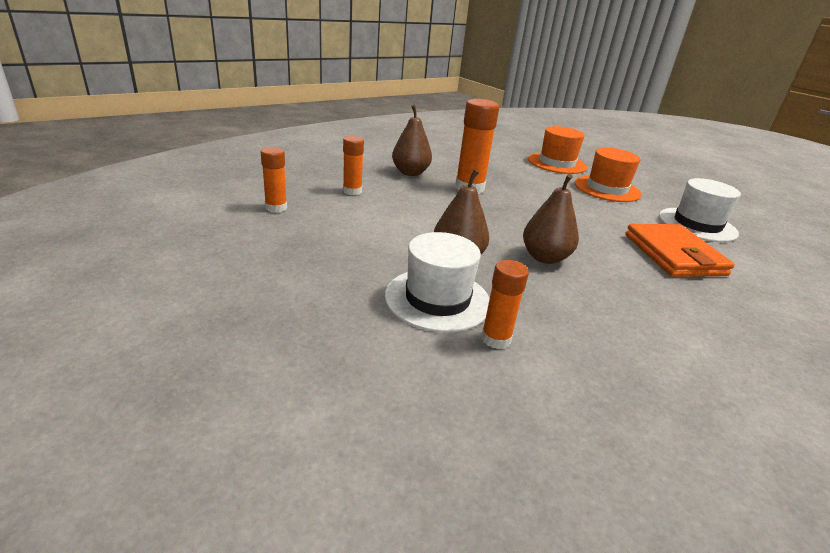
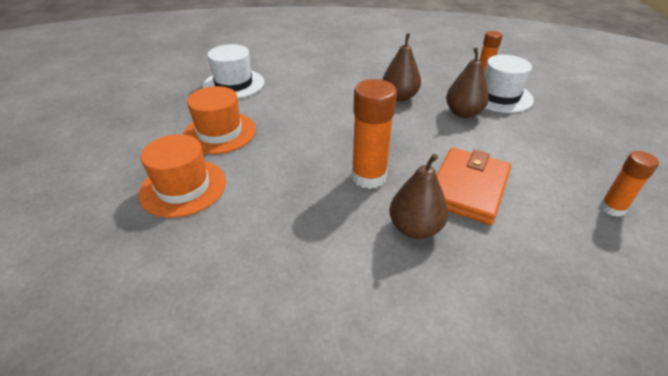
camera: 140 degrees left, 10 degrees up
orange glue stick [343,136,364,195] -> none
orange wallet [625,224,735,277] -> orange wallet moved to [437,148,511,225]

